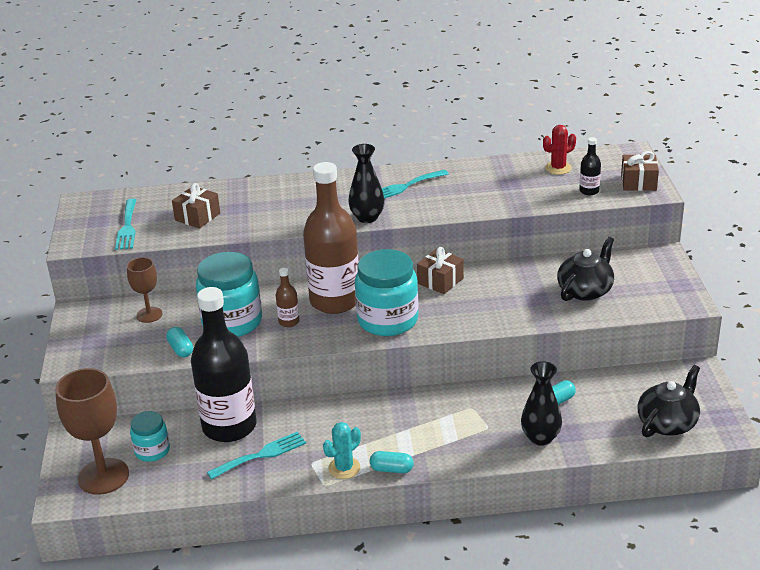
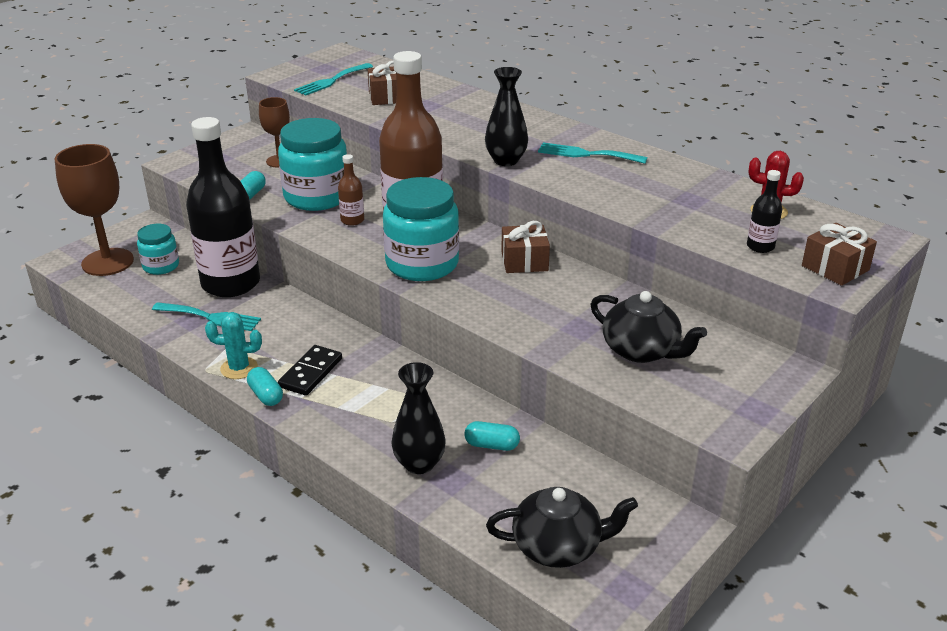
camera: 45 degrees right, 0 degrees up
black teapot [557,237,614,301] -> black teapot turned 45 degrees clockwise [591,291,707,363]
none -> black domino [278,345,342,396]

